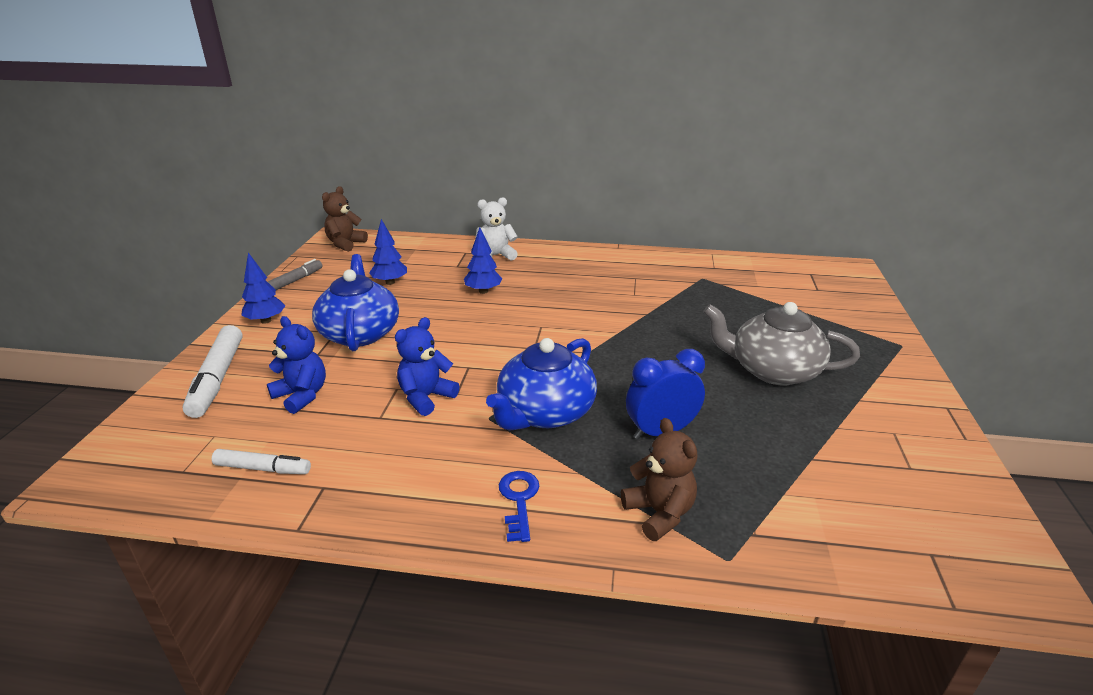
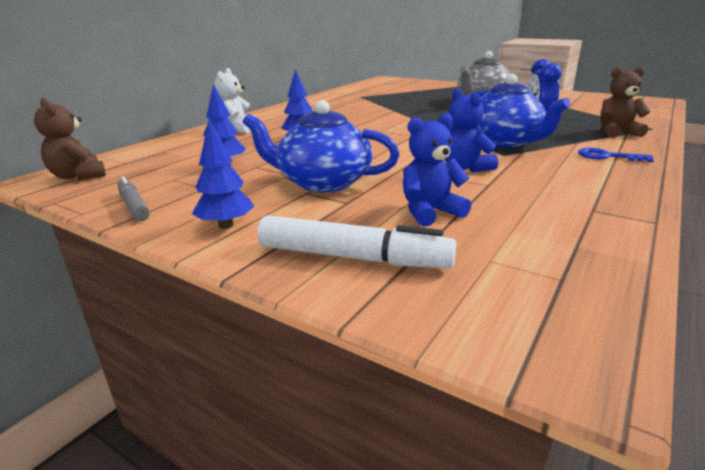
camera: 65 degrees left, 5 degrees down
white marker [211,449,311,474] -> none

